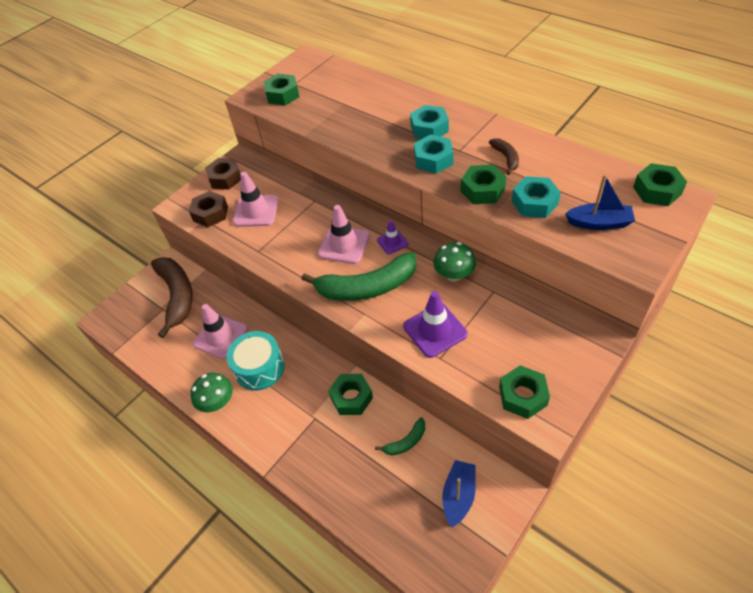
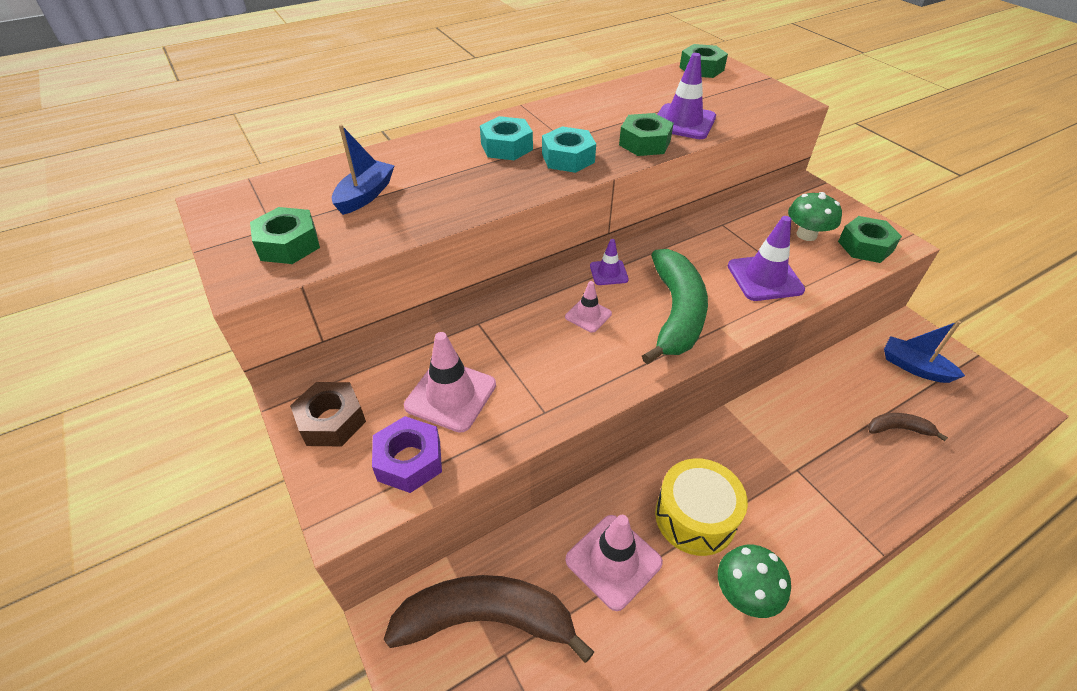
camera: 75 degrees left, 5 degrees down
brown nut [189,191,228,227] -> purple nut [372,416,442,493]
turquoise drum [227,331,285,390] -> yellow drum [655,458,748,556]
pink traffic cone [318,205,370,264] -> pink traffic cone [565,281,612,333], size x0.57
green nut [328,374,373,415] -> none
green banana [375,417,425,455] -> none
green mushroom [433,242,476,281] -> green mushroom moved to [788,192,842,241]
brown banana [489,138,519,175] -> brown banana moved to [868,413,948,441]
turquoise nut [512,176,561,218] -> purple traffic cone [657,53,716,139]
blue boat [565,175,635,230] -> blue boat moved to [332,125,395,215]

